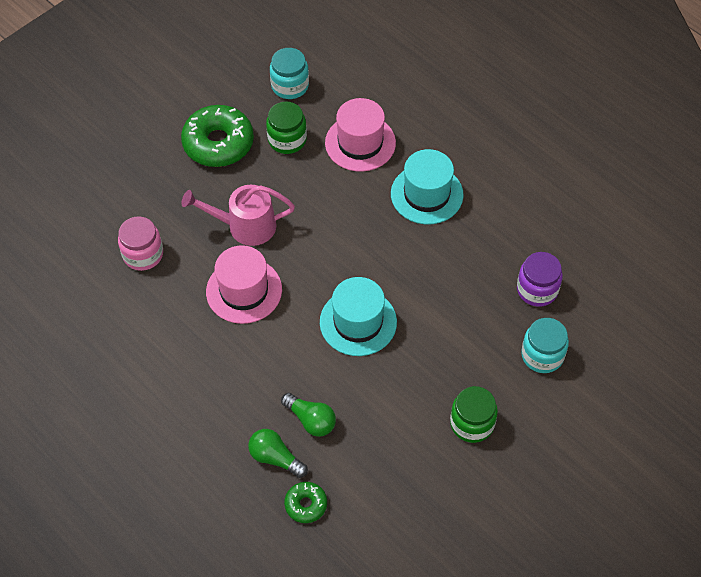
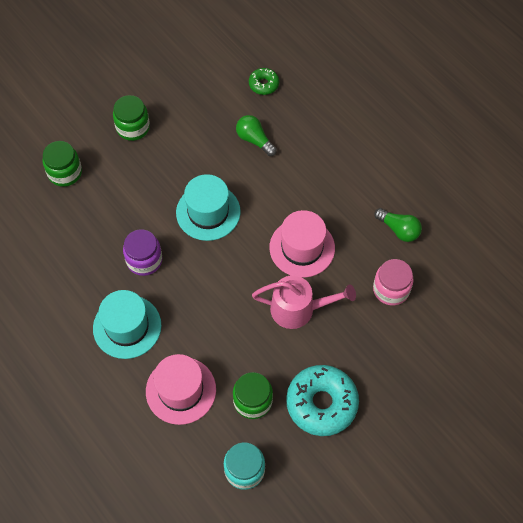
camera: 175 degrees left, 5 degrees up
green donut [181,105,254,167] -> turquoise donut [286,365,359,436]
green light bulb [248,429,308,478] -> green light bulb moved to [374,208,422,242]
purple jar [517,252,563,307] -> purple jar moved to [123,229,162,276]
turquoise jar [521,318,569,373] -> green jar [43,141,82,187]

